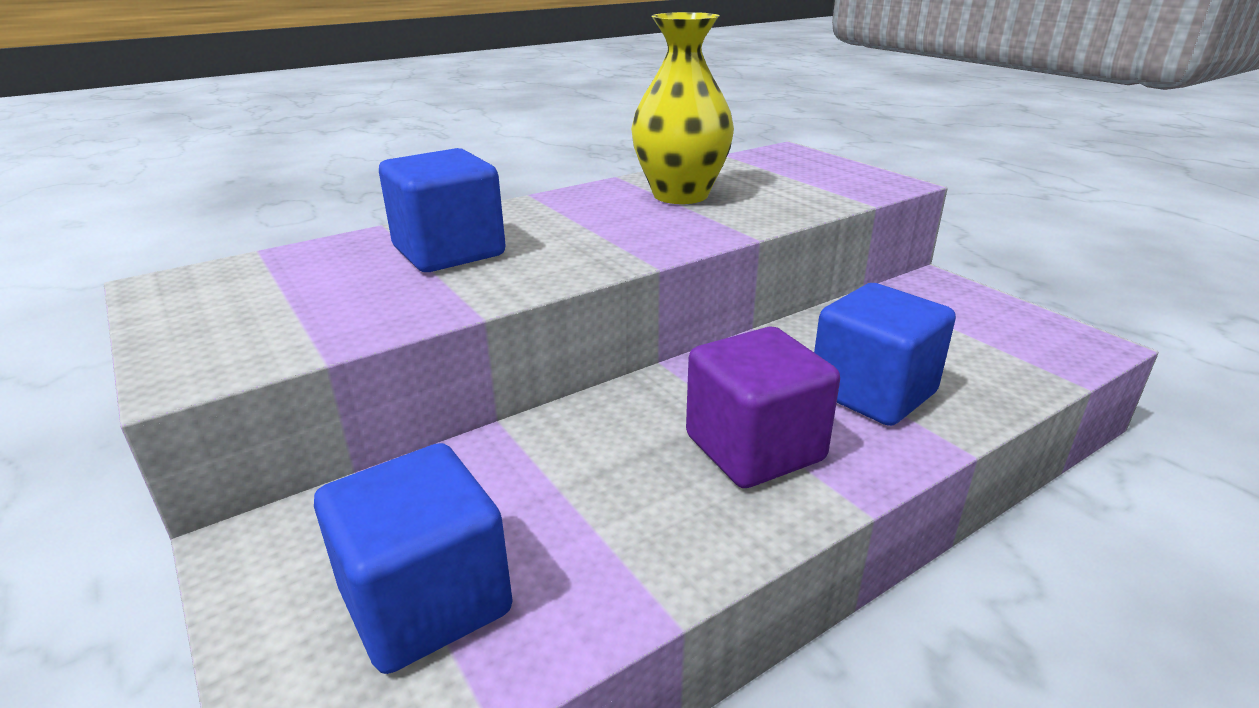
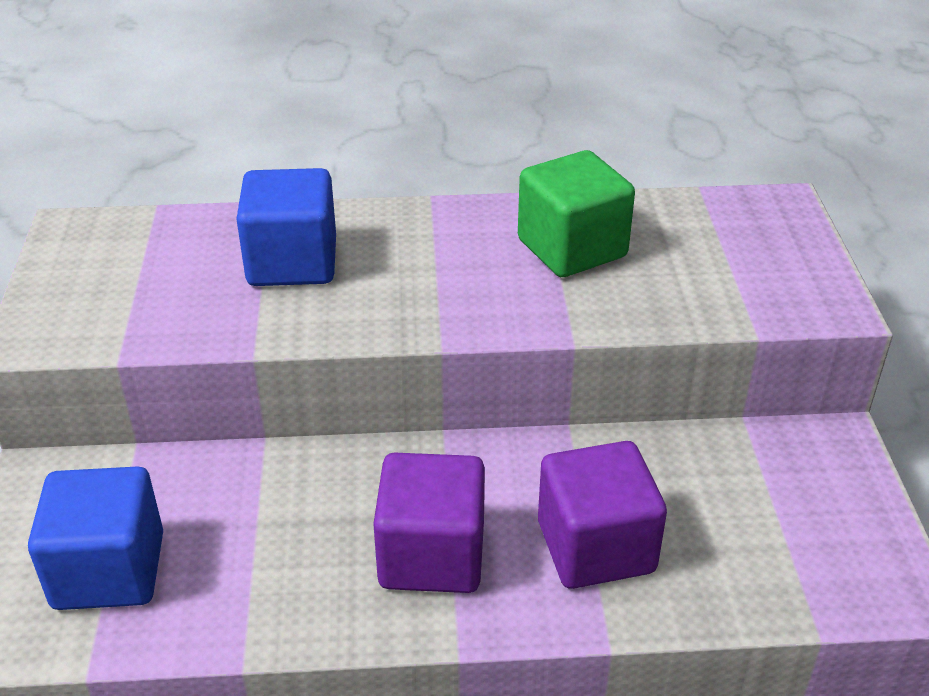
camera: 30 degrees right, 10 degrees up
yellow vase [631,12,734,204] -> green cube [518,150,635,277]
blue cube [814,283,956,426] -> purple cube [538,441,667,589]

